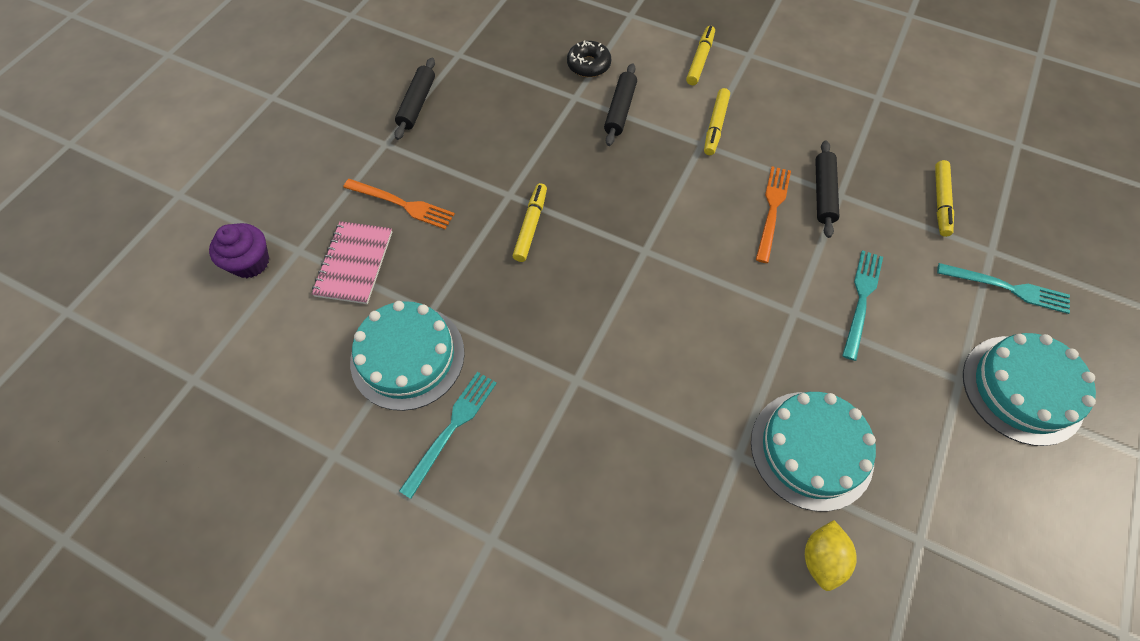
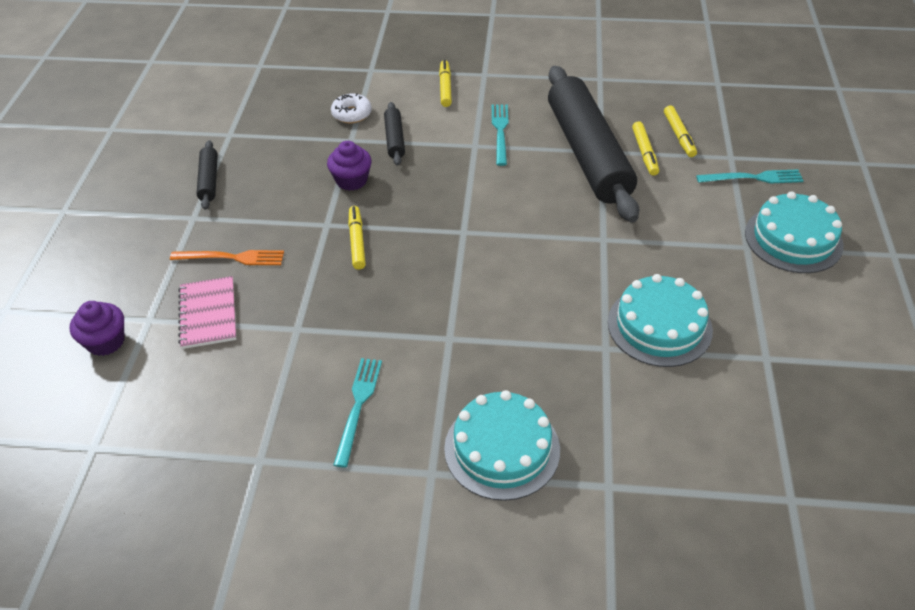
camera: 20 degrees left, 15 degrees down
turquoise cake [350,301,465,411] -> turquoise cake moved to [444,390,560,501]
black donut [567,40,611,77] -> white donut [331,93,372,123]
yellow marker [704,88,730,155] -> yellow marker moved to [632,121,659,176]
orange fork [756,166,791,263] -> none
yellow lemon [805,520,857,591] -> none
black rolling pin [815,140,839,238] -> black rolling pin [548,66,639,223], size x2.40
turquoise fork [842,250,883,361] -> turquoise fork moved to [492,104,509,166]
none -> purple cupcake [327,141,372,191]

